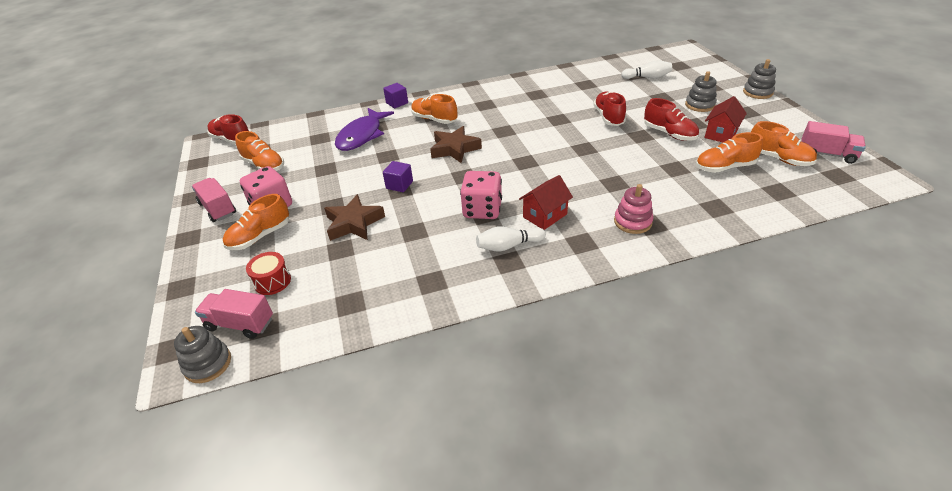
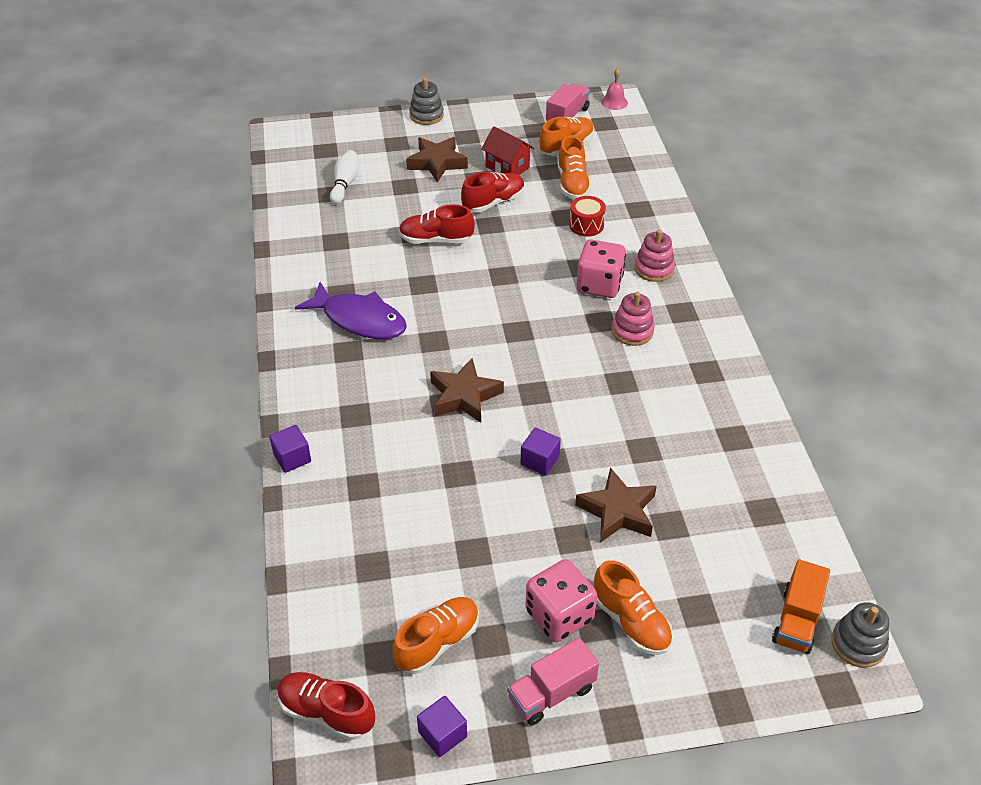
camera: 85 degrees left, 5 degrees up
pink truck [195,289,273,339] -> orange truck [772,559,830,654]
red shoe [207,114,249,145] -> red shoe turned 75 degrees clockwise [277,672,375,740]
red drum [246,252,291,295] -> red drum moved to [569,196,606,236]
purple fish [335,108,394,151] -> purple fish moved to [295,282,407,339]
orange shoe [411,94,457,124] -> none
pink dice [460,171,502,219] -> pink dice moved to [576,240,626,298]
white bowling pin [476,226,546,252] -> none
red house [519,175,573,230] -> pink stacking toy [612,292,655,346]
grey stacking toy [685,71,717,112] -> brown star [406,137,468,182]
none -> purple cube [417,696,467,757]
none -> pink bell [601,68,628,110]

